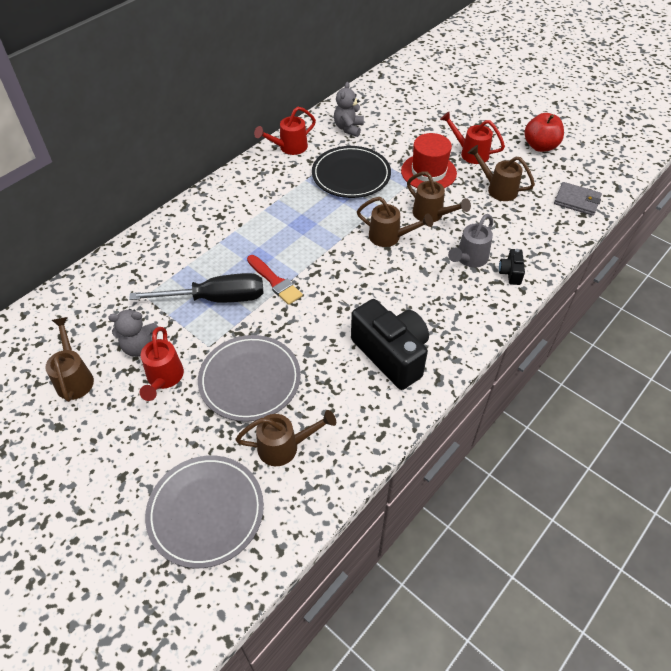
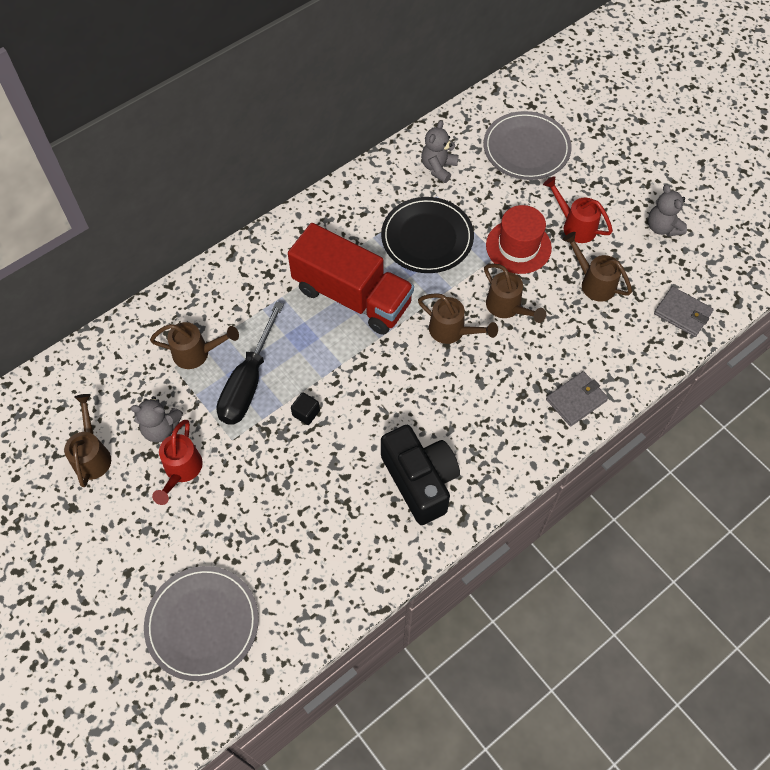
camera: 10 degrees right, 10 degrees up
black screwdriver [129,273,263,302] -> black screwdriver turned 105 degrees clockwise [216,302,284,425]
grey plate [198,335,301,422] -> grey plate moved to [483,111,572,180]
brown watering can [235,410,336,466] -> brown watering can moved to [150,322,239,369]
red brush [247,255,303,305] -> none
red watering can [254,107,316,155] -> none
grey watering can [448,214,493,268] -> none
black camera [499,249,525,285] -> grey wallet [546,371,608,426]
red apple [524,113,564,152] -> grey teddy bear [648,184,687,237]
none -> red truck [288,223,414,335]
none -> black cube [291,392,320,425]

